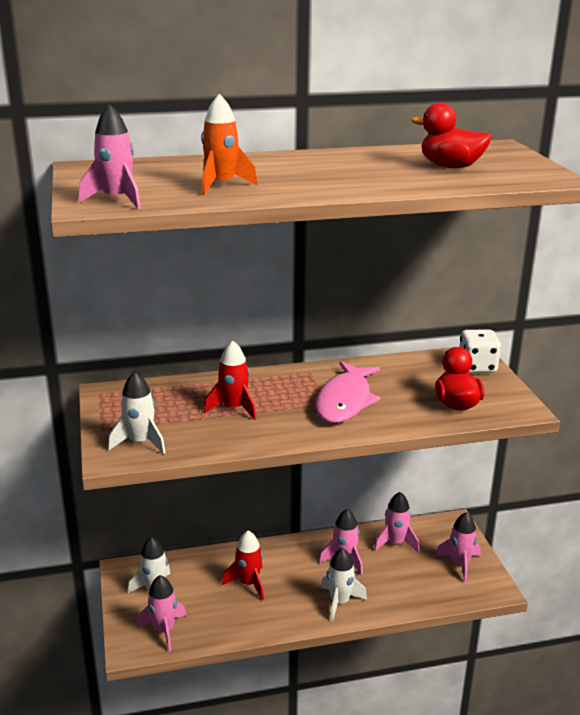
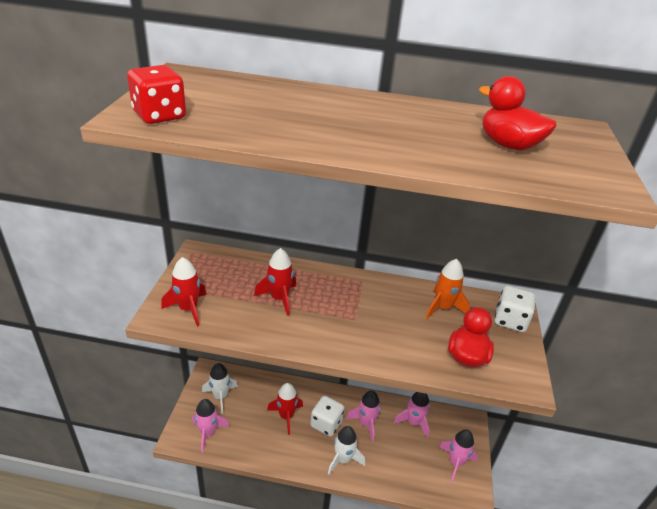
camera: 20 degrees right, 10 degrees up
pink rocket [79,104,141,209] -> red dice [127,65,186,124]
white rocket [108,371,166,454] -> red rocket [161,257,207,327]
orange rocket [201,94,258,195] -> orange rocket moved to [426,259,470,319]
pink fish [315,361,381,423] -> none
none -> white dice [310,396,344,436]

